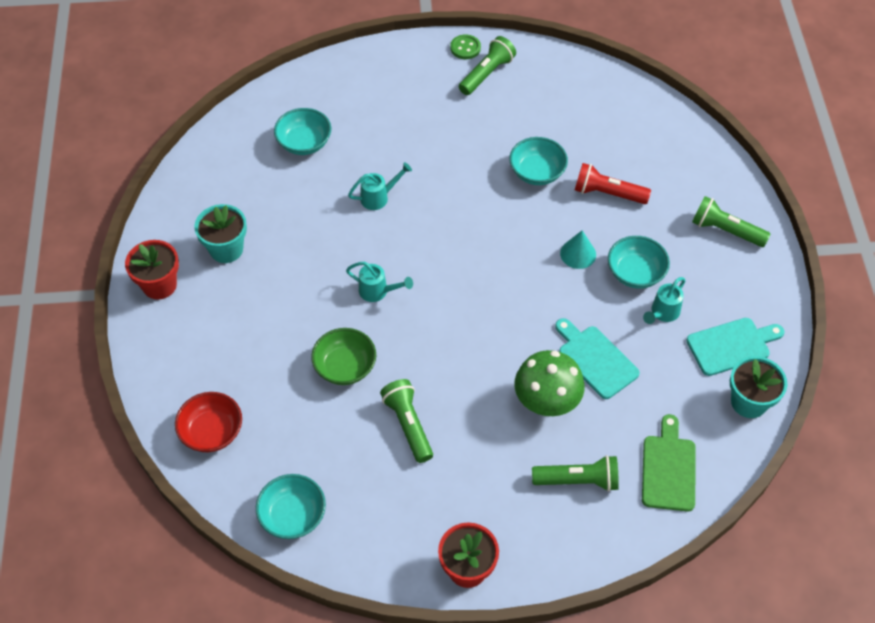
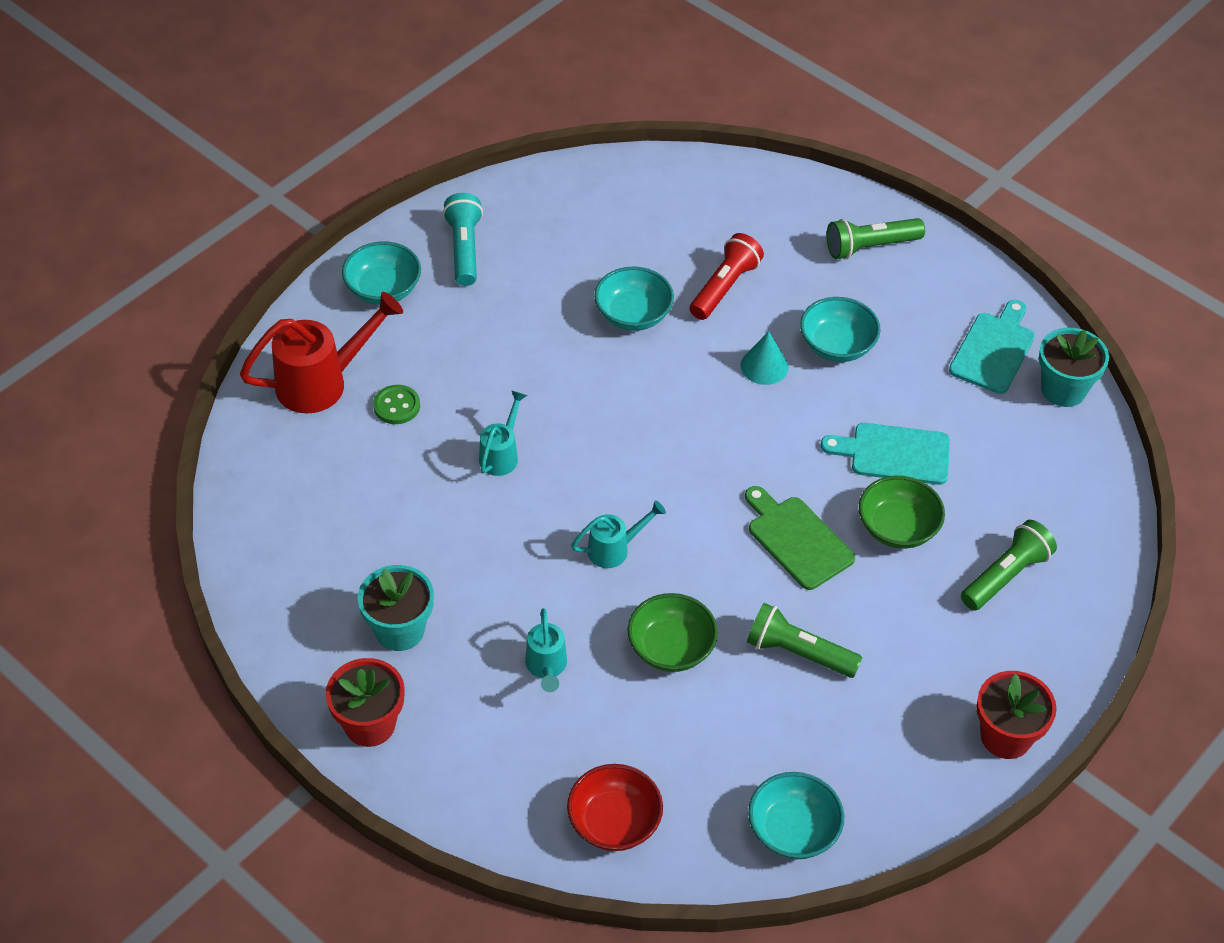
camera: 45 degrees left, 5 degrees down
turquoise bowl [274,108,331,155] -> turquoise bowl moved to [342,241,421,305]
green button [450,35,481,59] -> green button moved to [373,385,420,424]
green flashlight [459,36,516,95] -> turquoise flashlight [443,193,483,286]
green mushroom [514,350,585,416] -> green bowl [859,476,945,549]
red flashlight [575,163,651,204] -> red flashlight turned 150 degrees clockwise [689,233,764,320]
green cutting board [642,414,696,512] -> green cutting board moved to [745,486,855,590]
turquoise watering can [643,277,685,324] -> turquoise watering can moved to [525,608,567,692]
none -> red watering can [240,292,403,414]

